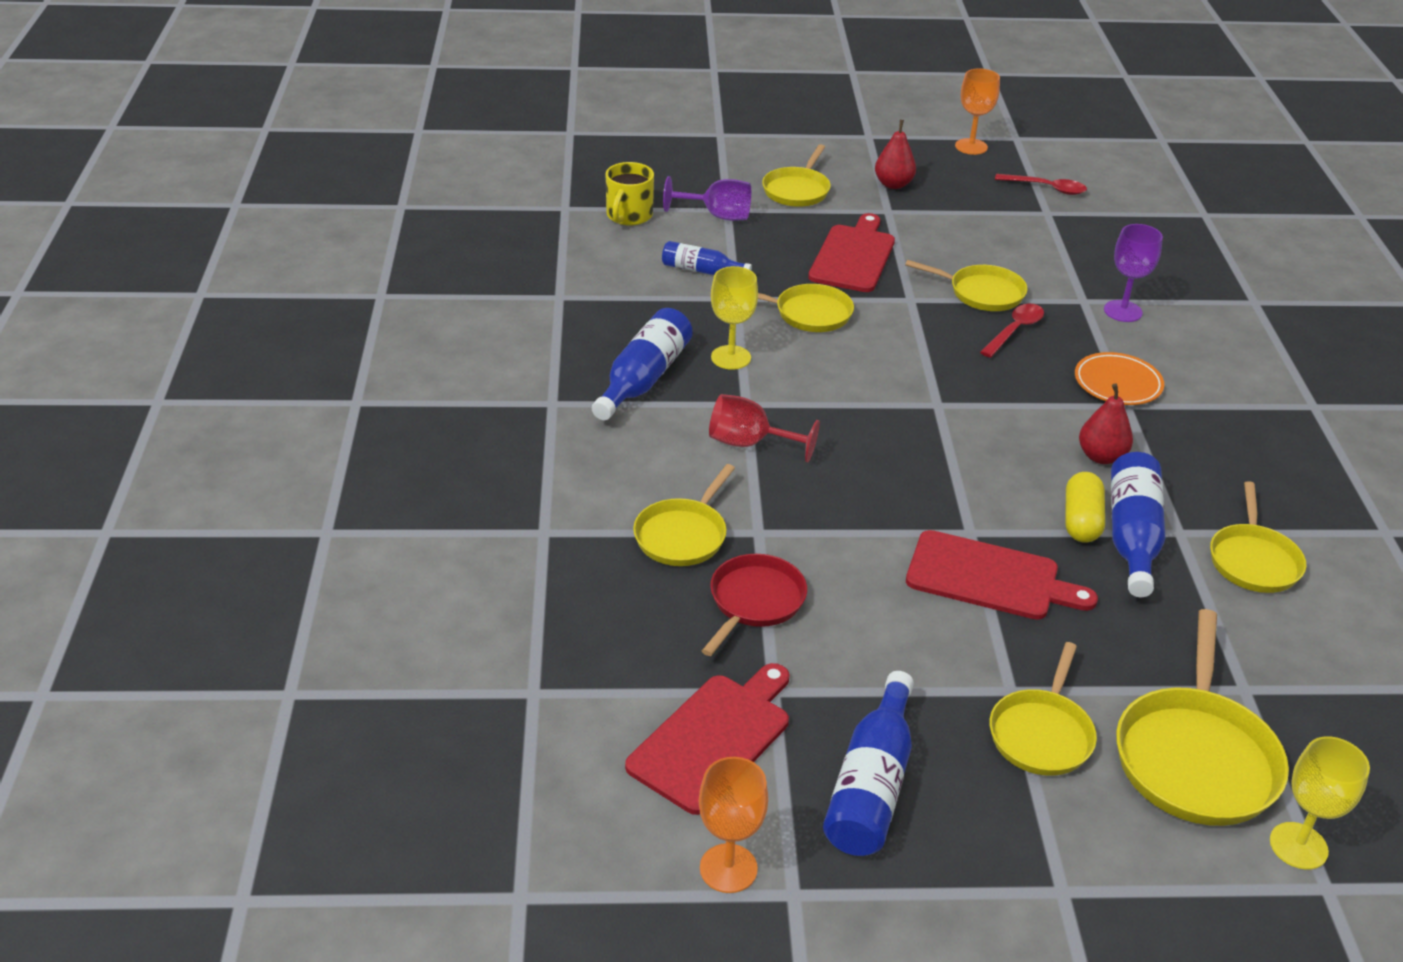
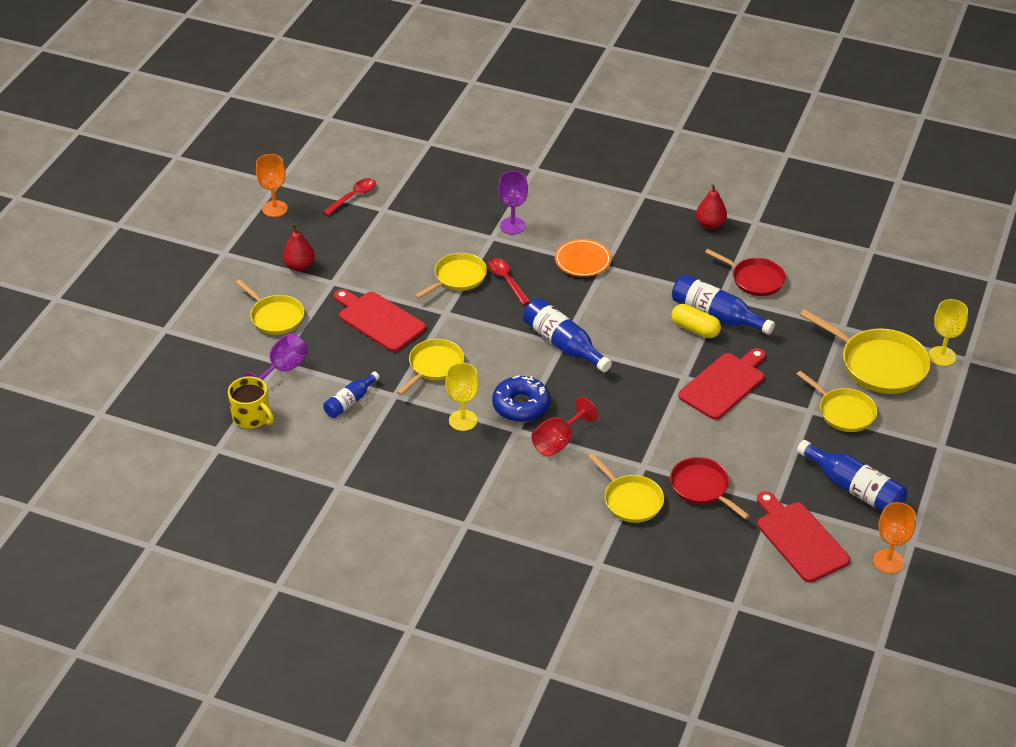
camera: 65 degrees left, 5 degrees up
blue bottle [592,308,693,420] -> blue bottle moved to [523,298,612,372]
red pear [1079,383,1133,464] -> red pear moved to [696,184,727,229]
yellow pan [1210,481,1306,593] -> red pan [705,249,786,296]
none -> blue donut [492,375,550,422]

